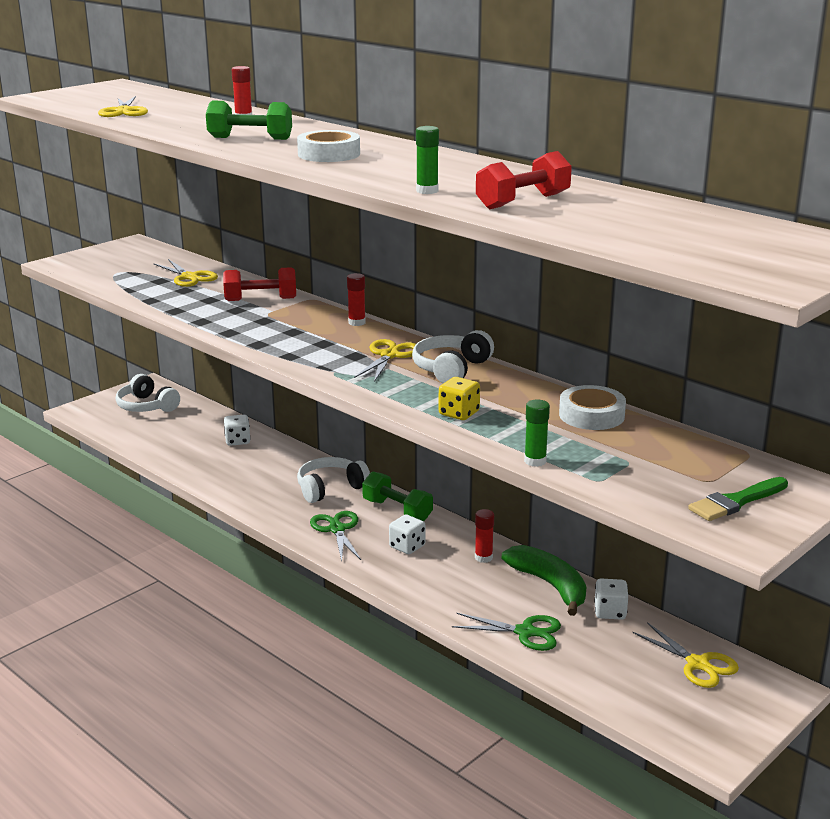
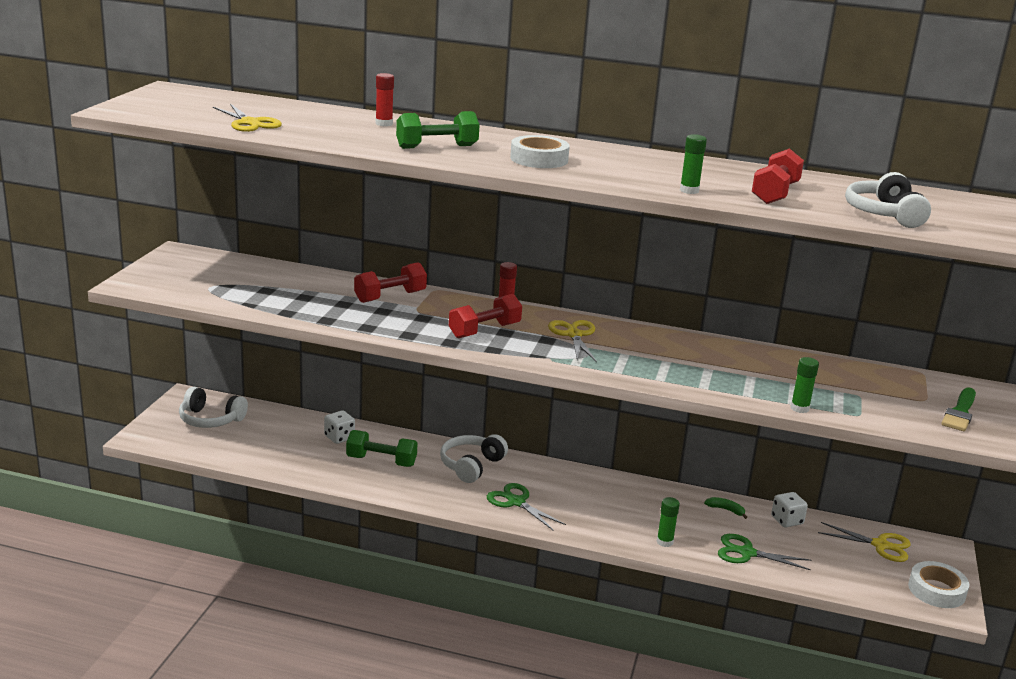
camera: 30 degrees left, 0 degrees up
yellow scissors [153,259,218,287] -> none
green dumbbell [362,472,433,521] -> green dumbbell moved to [346,430,417,467]
white dice [389,515,426,554] -> none
white headphones [412,330,494,383] -> white headphones moved to [845,172,931,228]
yellow dice [439,377,480,420] -> none
green scissors [452,613,561,651] -> green scissors turned 150 degrees counterclockwise [718,534,811,570]
red glue stick [475,509,494,563] -> none
green banana [502,545,586,616] -> green banana [704,497,748,519], size x0.44
white tape [559,385,626,430] -> white tape moved to [908,561,969,608]
none -> red dumbbell [449,294,522,338]
none -> green glue stick [657,497,680,547]

